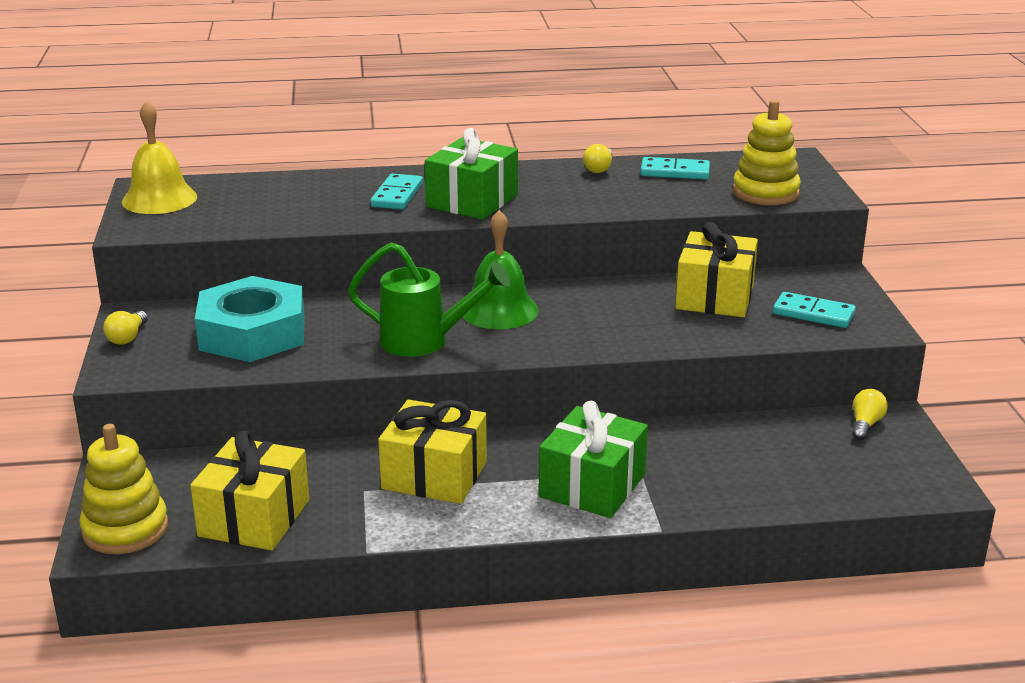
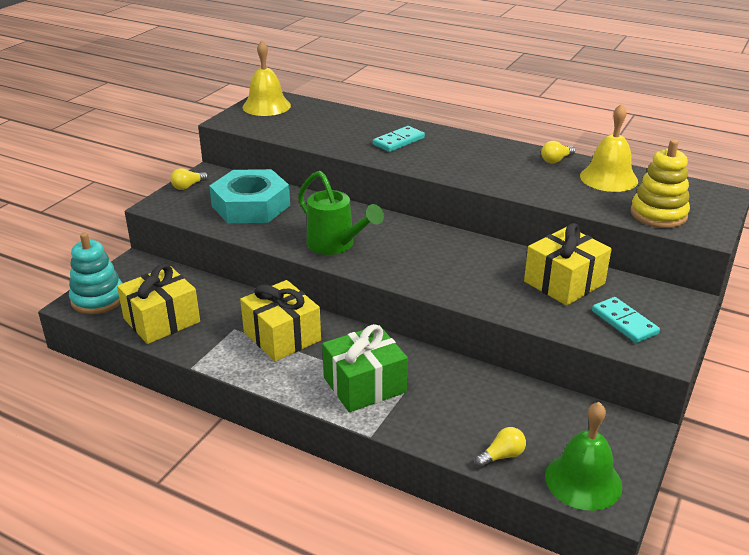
camera: 35 degrees right, 5 degrees up
yellow stacking toy [79,424,168,554] -> turquoise stacking toy [69,233,123,314]
green gift [425,128,518,220] -> none
green bell [463,210,539,329] -> green bell moved to [545,402,623,511]
turquoise domino [640,157,710,180] -> yellow bell [580,104,638,192]
yellow light bulb [852,389,888,440] -> yellow light bulb moved to [475,427,526,468]

